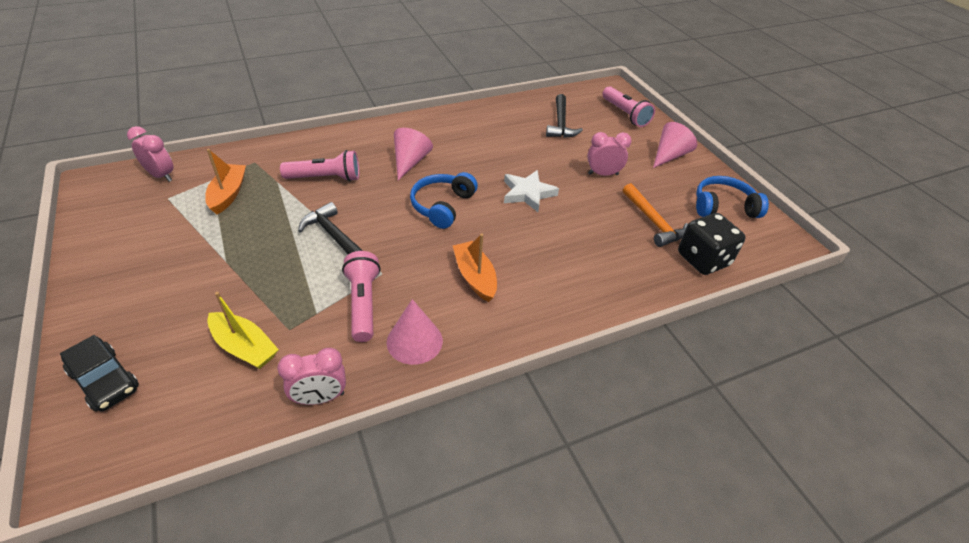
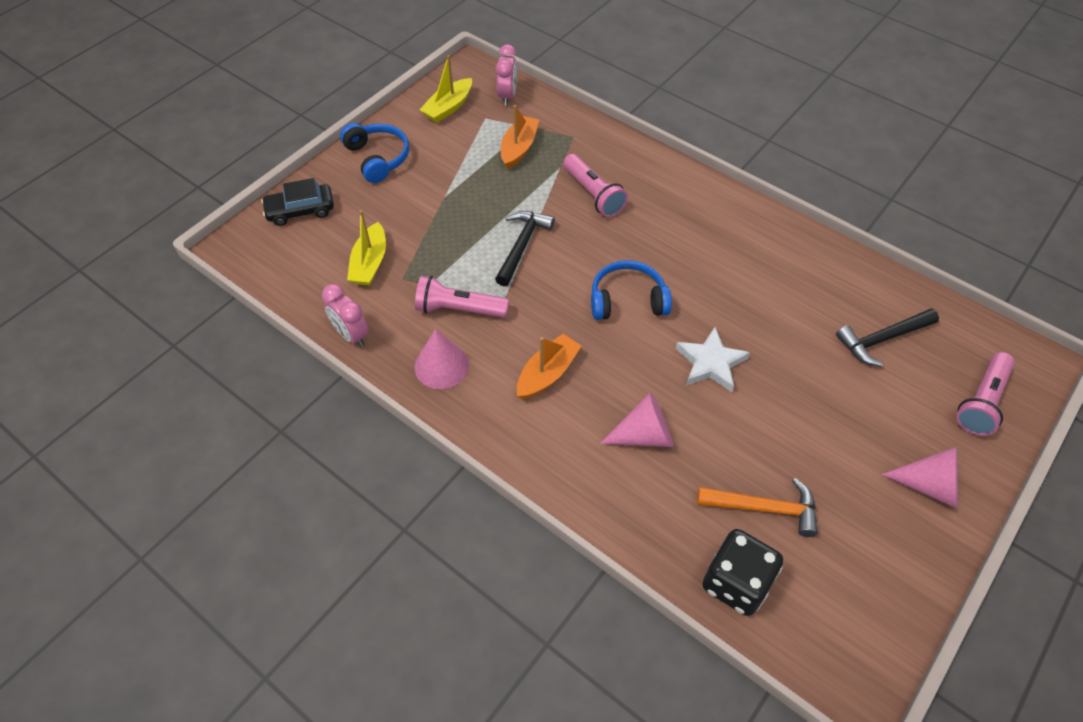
camera: 65 degrees right, 10 degrees up
black car [60,335,139,412] -> black car turned 60 degrees clockwise [261,178,334,226]
orange boat [205,149,246,215] -> orange boat turned 45 degrees counterclockwise [501,105,539,169]
pink flashlight [342,251,381,342] -> pink flashlight turned 135 degrees counterclockwise [415,276,509,318]
pink cone [394,128,433,180] -> pink cone moved to [600,392,673,447]
pink clock [587,132,632,176] -> none
orange hammer [623,183,688,247] -> orange hammer turned 120 degrees counterclockwise [697,478,818,537]
blue headphones [696,176,769,218] -> blue headphones moved to [340,123,409,183]
none -> yellow boat [420,55,472,123]

